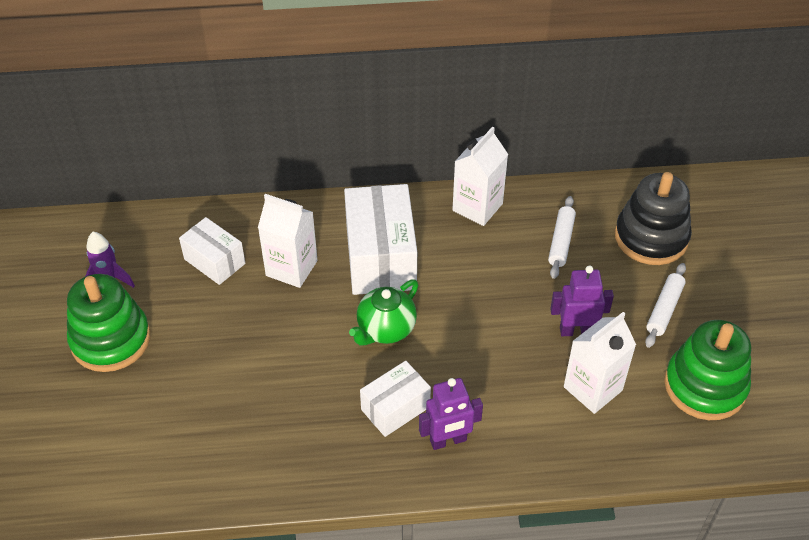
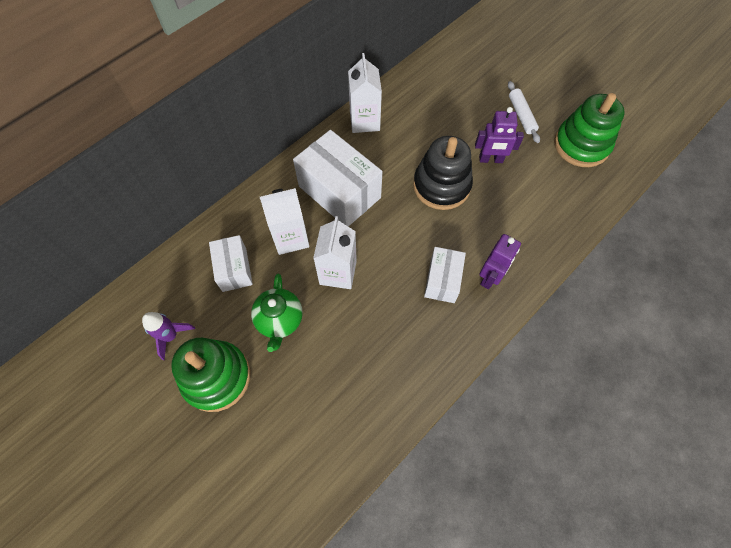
camera: 40 degrees left, 15 degrees up
white box [179,217,245,285] -> white box turned 75 degrees clockwise [209,235,253,292]
green teapot [349,280,418,345] -> green teapot moved to [251,274,303,352]
white rolling pin [548,196,576,279] -> none
purple robot [550,266,614,336] -> purple robot turned 135 degrees counterclockwise [475,107,524,163]
white carton [564,312,636,414] -> white carton moved to [313,216,357,289]
black stacking toy [615,172,692,265] -> black stacking toy moved to [413,136,473,210]

